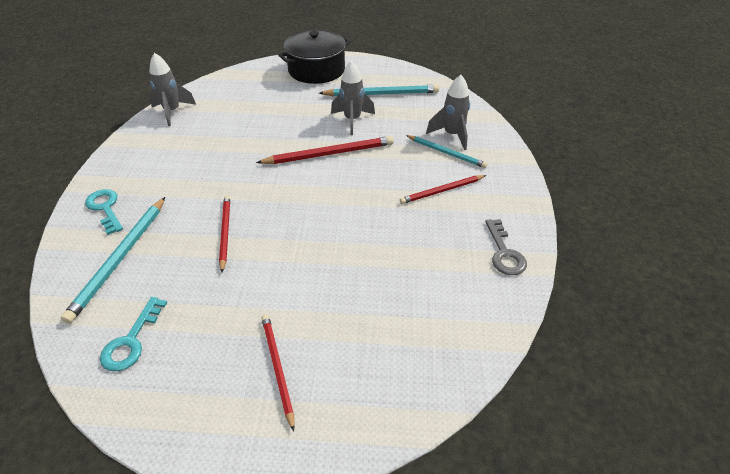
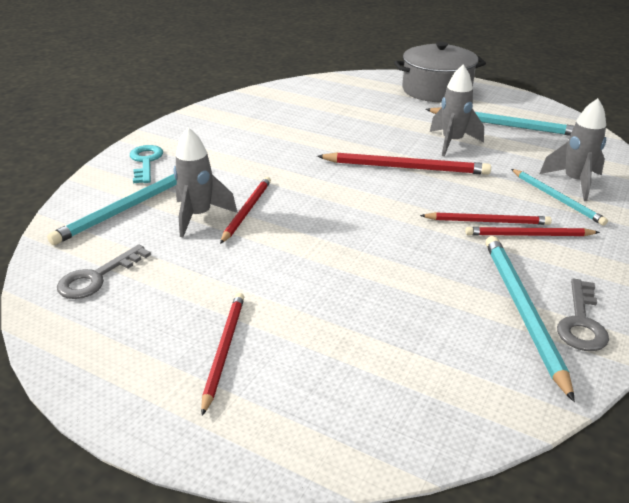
camera: 25 degrees right, 10 degrees down
turquoise key [100,297,167,371] -> grey key [57,244,151,299]
grey rocket [149,53,196,126] -> grey rocket moved to [174,127,238,237]
black pot [278,30,350,84] -> grey pot [394,42,486,103]
none -> red pencil [420,212,552,225]
none -> turquoise pencil [486,236,575,402]

